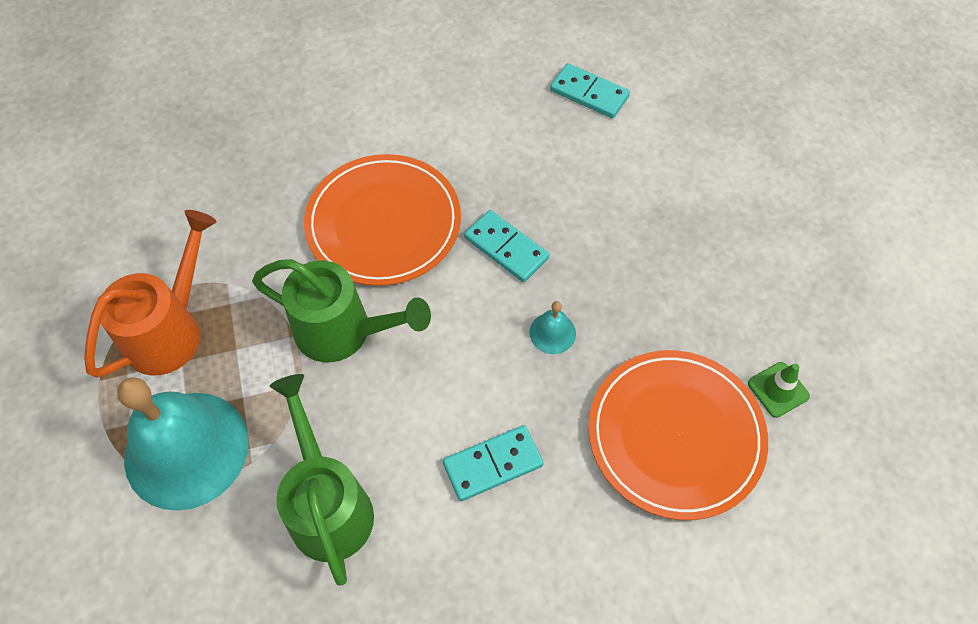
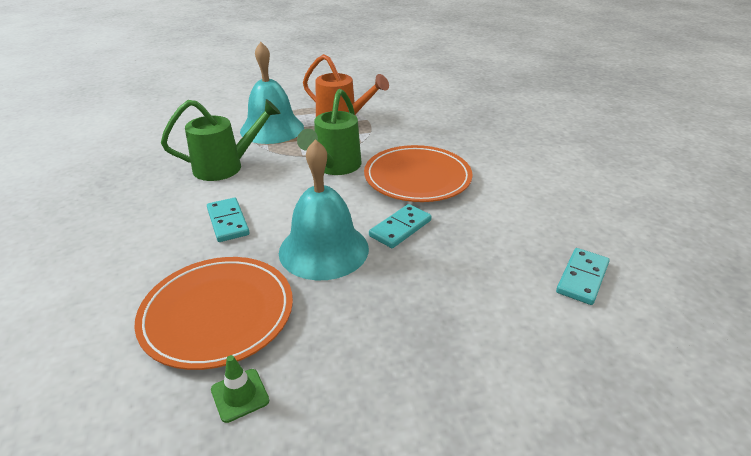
camera: 90 degrees right, 25 degrees down
turquoise bell [529,301,576,354] -> turquoise bell [279,139,369,280], size x2.46

